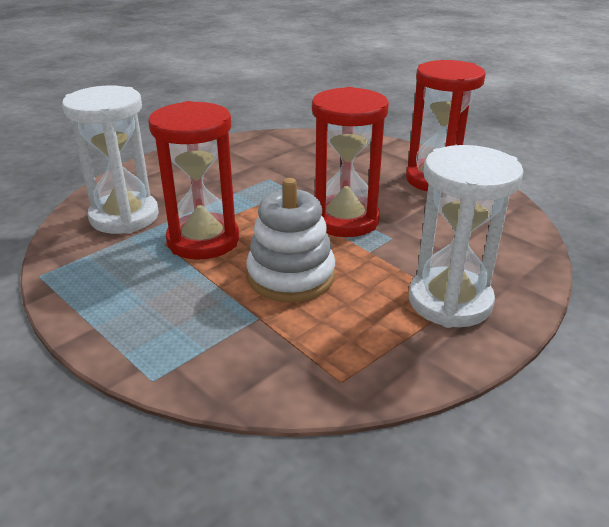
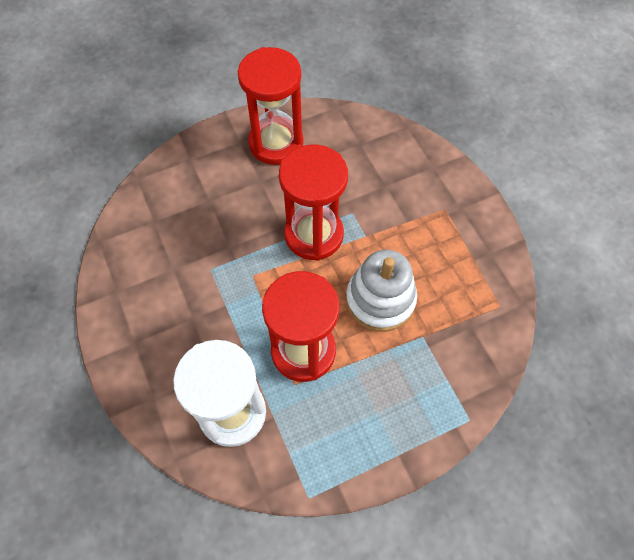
camera: 70 degrees left, 30 degrees up
white hourglass [409,145,524,328] -> none

